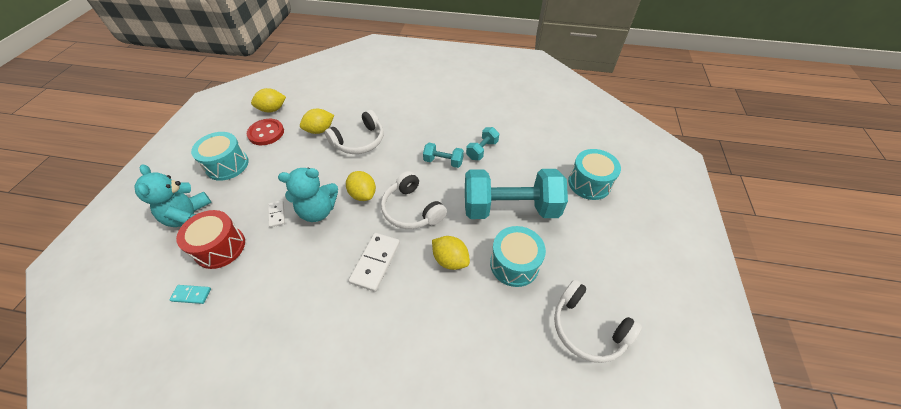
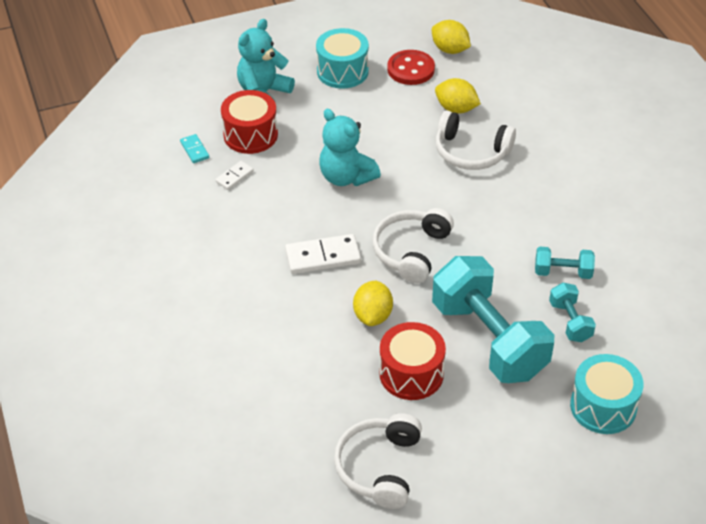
camera: 60 degrees right, 5 degrees down
white domino [268,200,285,228] -> white domino moved to [215,161,254,190]
yellow lemon [346,171,376,201] -> none
turquoise dumbbell [423,143,464,168] -> turquoise dumbbell moved to [549,283,596,342]
turquoise drum [490,226,546,287] -> red drum [379,322,446,400]

